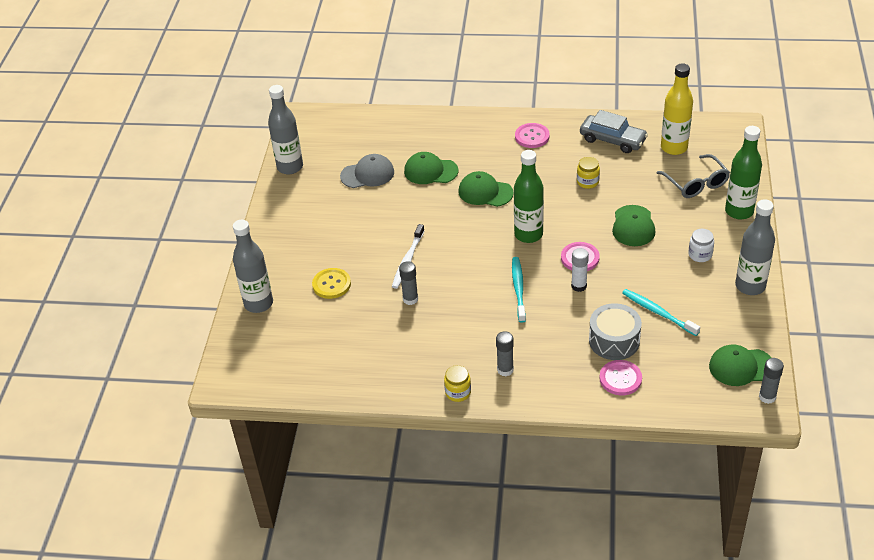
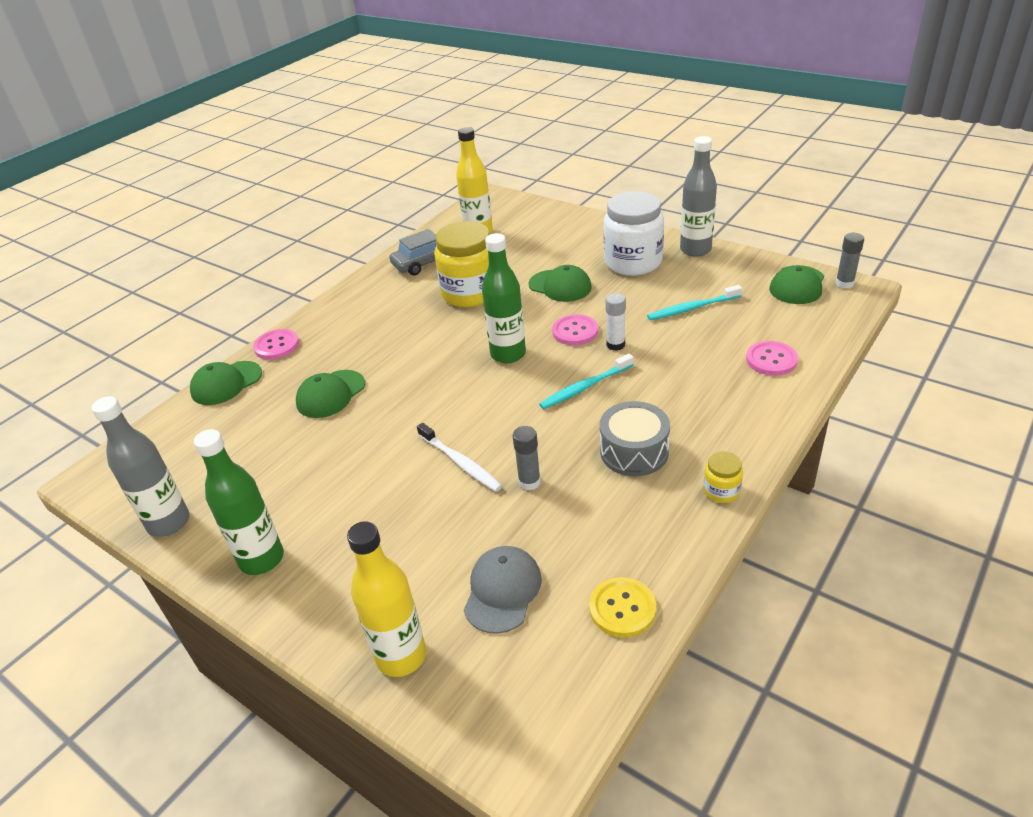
camera: 60 degrees left, 5 degrees down
grey bottle [233,220,273,313] -> yellow bottle [347,521,426,677]
yellow button [312,268,351,299] -> yellow button moved to [589,577,656,638]
grey cap [340,154,394,188] -> grey cap moved to [464,546,542,634]
green cap [459,171,514,207] -> green cap moved to [190,361,262,405]
grey glue stick [496,331,514,376] -> none
turquoise toothbrush [512,257,526,323] -> turquoise toothbrush turned 60 degrees counterclockwise [539,354,634,409]
pink button [515,123,550,148] -> pink button moved to [253,329,299,360]
yellow jar [577,157,600,189] -> yellow jar [434,221,490,307], size x2.26
grey drum [589,303,642,360] -> grey drum moved to [600,401,670,476]
grey glasses [657,154,730,198] -> none
white jar [688,229,714,262] -> white jar [603,191,664,276], size x2.26
green bottle [725,126,762,219] -> green bottle moved to [194,429,284,575]

